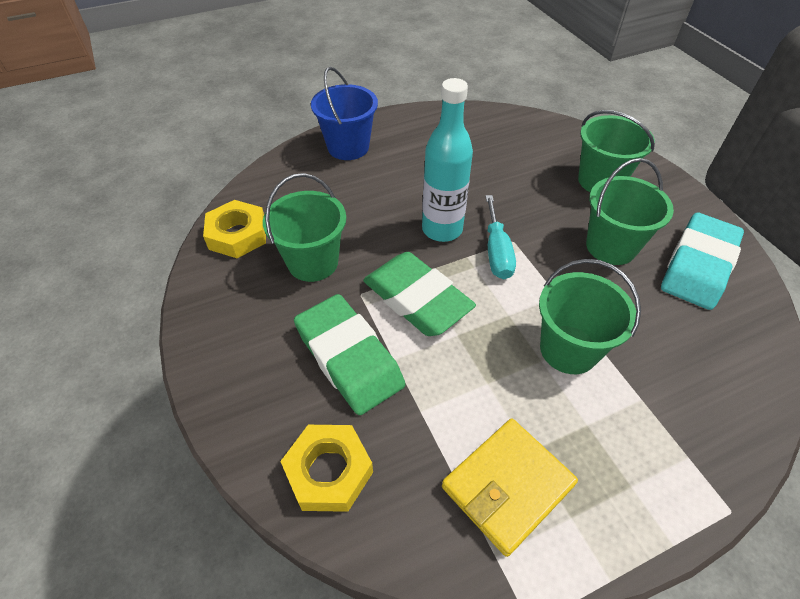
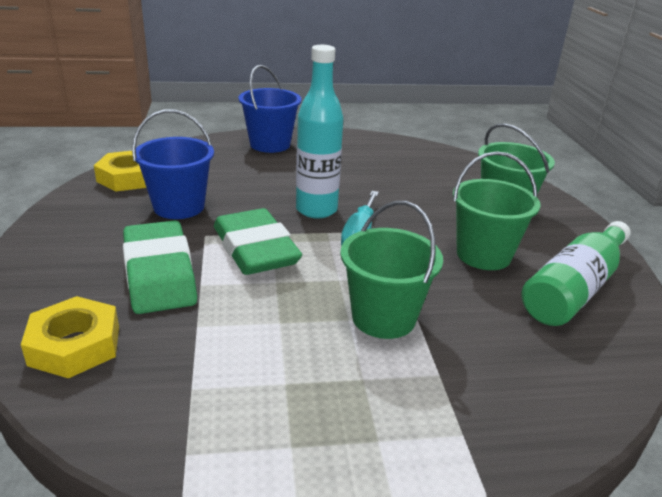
camera: 15 degrees right, 20 degrees down
green bucket [263,173,346,282] -> blue bucket [132,110,214,219]
yellow wallet [442,419,578,557] -> none
turquoise eraser [661,213,744,310] -> green bottle [522,221,631,326]

